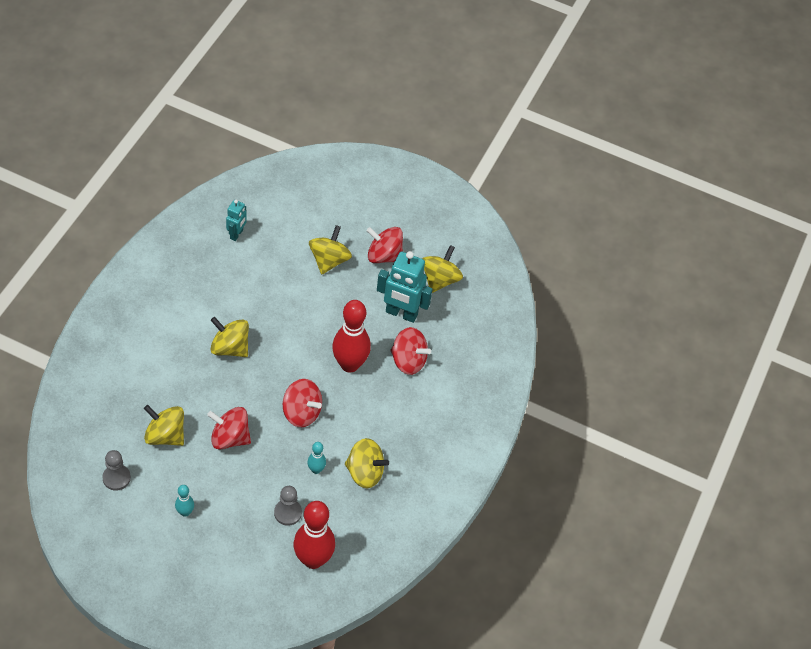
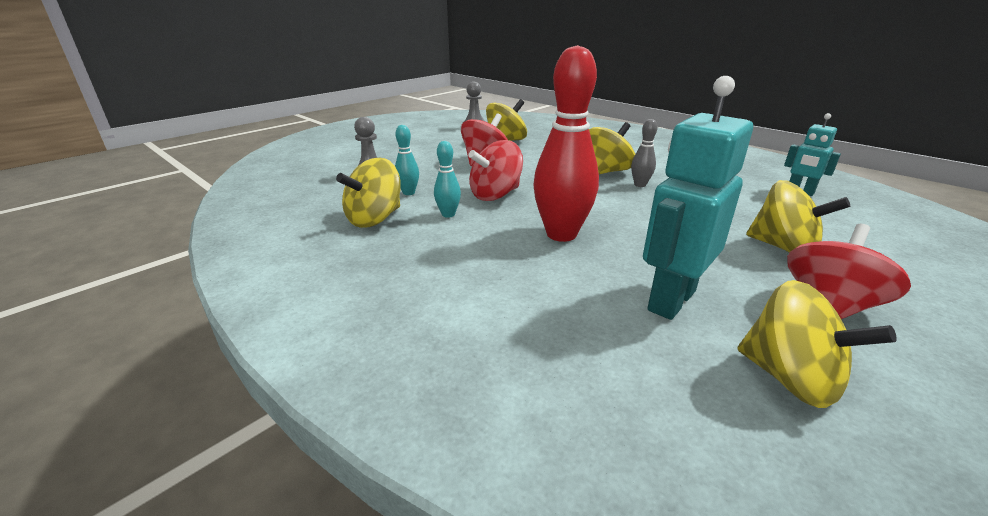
camera: 115 degrees right, 25 degrees down
turquoise bowling pin [175,485,194,517] -> turquoise bowling pin moved to [434,141,461,218]
red bowling pin [294,501,335,569] -> none
red spinning top [390,327,431,375] -> none
none -> grey bowling pin [631,119,657,187]

